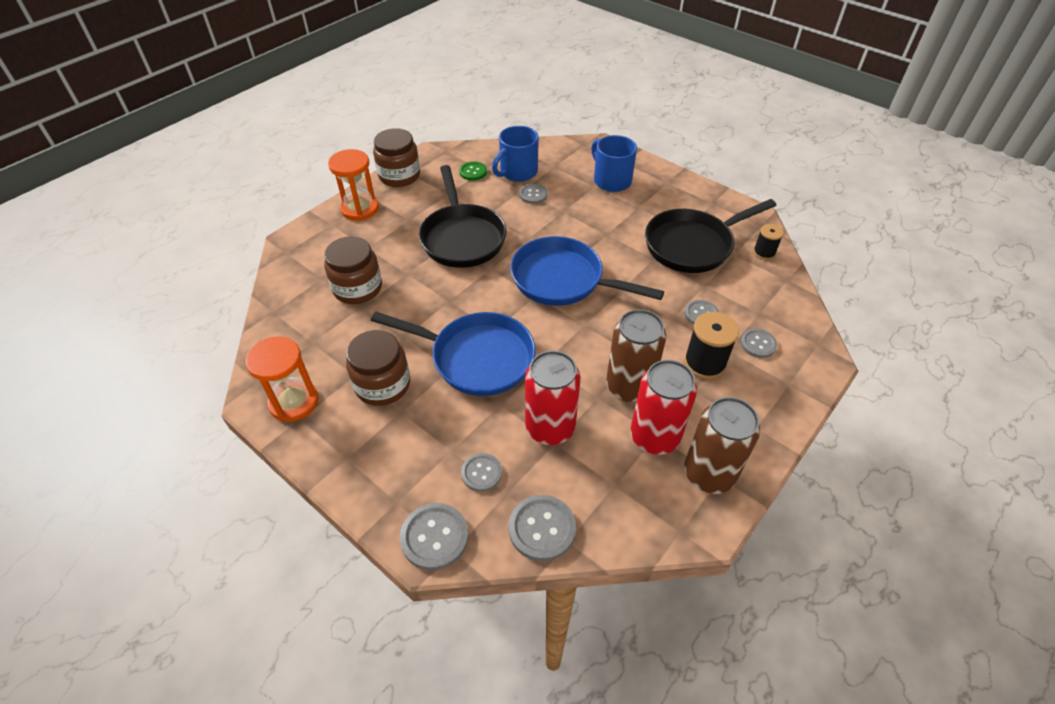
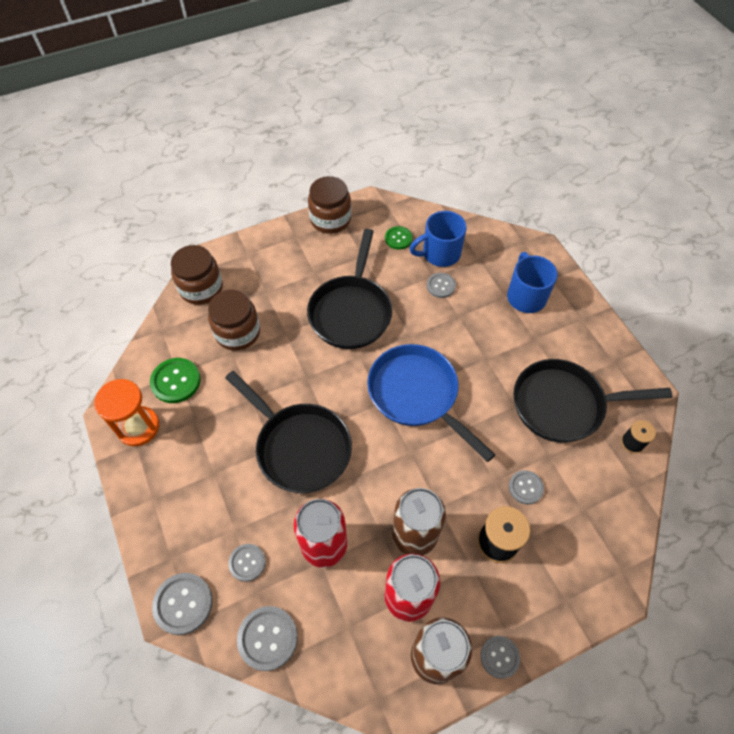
camera: 25 degrees right, 10 degrees up
orange hourglass [328,149,379,221] -> none
brown jar [346,330,410,406] -> brown jar moved to [171,245,223,305]
blue pan [371,312,536,396] -> black pan [225,371,352,493]
grey button [740,329,777,358] -> grey button moved to [480,636,520,679]
none -> green button [150,358,201,403]

